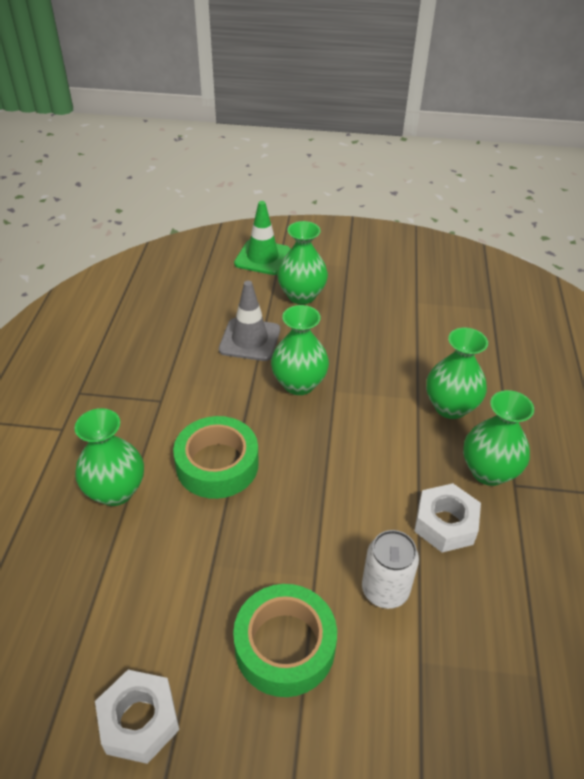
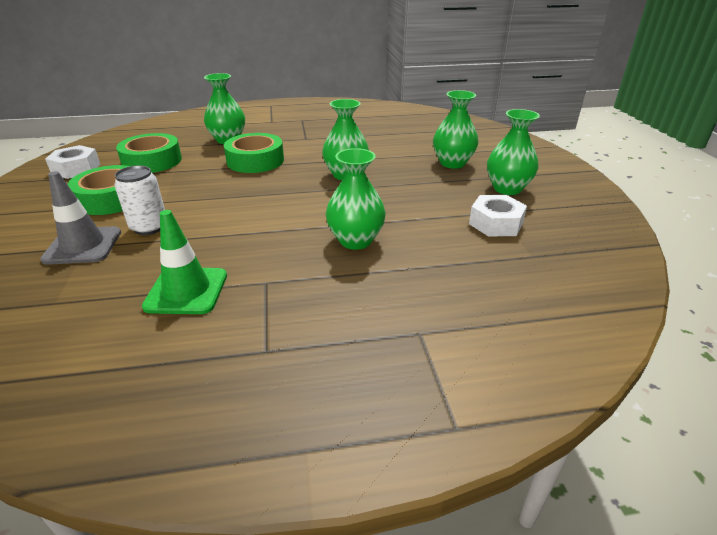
camera: 75 degrees right, 10 degrees down
grey traffic cone [219,281,280,361] -> grey traffic cone moved to [40,171,121,265]
green traffic cone [234,201,291,275] -> green traffic cone moved to [142,210,227,314]
white nut [414,483,481,553] -> white nut moved to [469,195,527,236]
green vase [463,390,534,486] -> green vase moved to [487,109,540,195]
none -> green tape [116,133,182,173]

